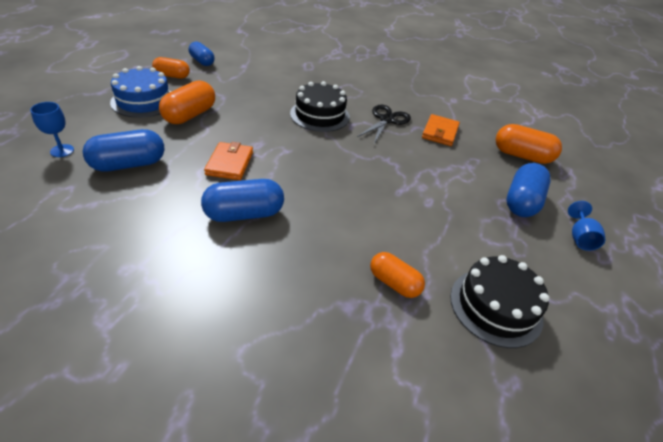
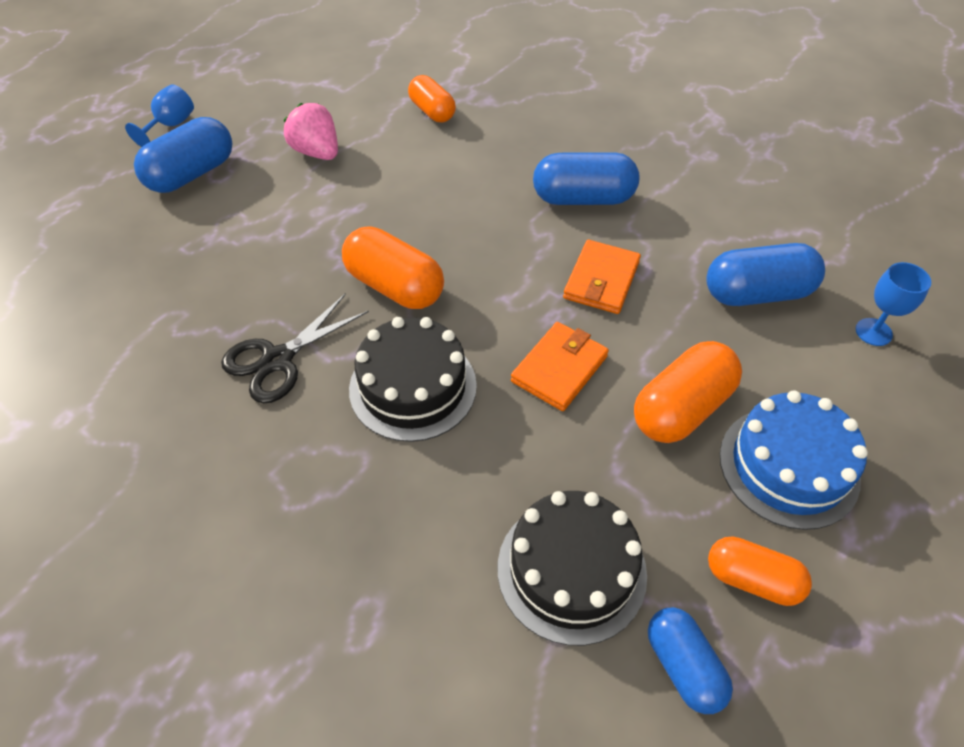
camera: 160 degrees left, 10 degrees up
orange wallet [422,114,460,146] -> orange wallet moved to [511,322,609,411]
black cake [450,255,550,348] -> black cake moved to [498,491,647,646]
orange capsule [495,124,562,164] -> orange capsule moved to [342,226,444,309]
none -> pink strawberry [284,103,338,160]

